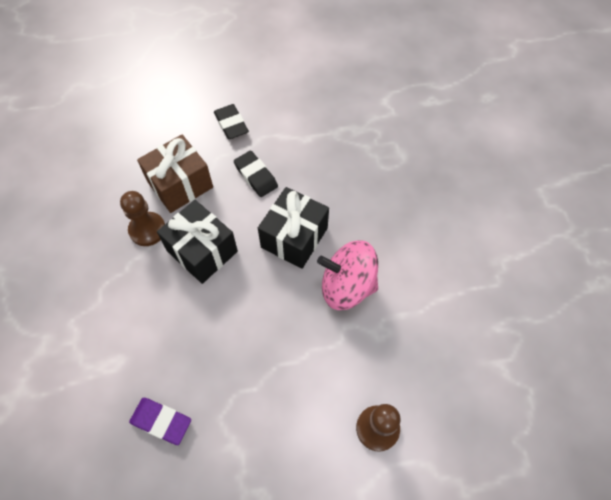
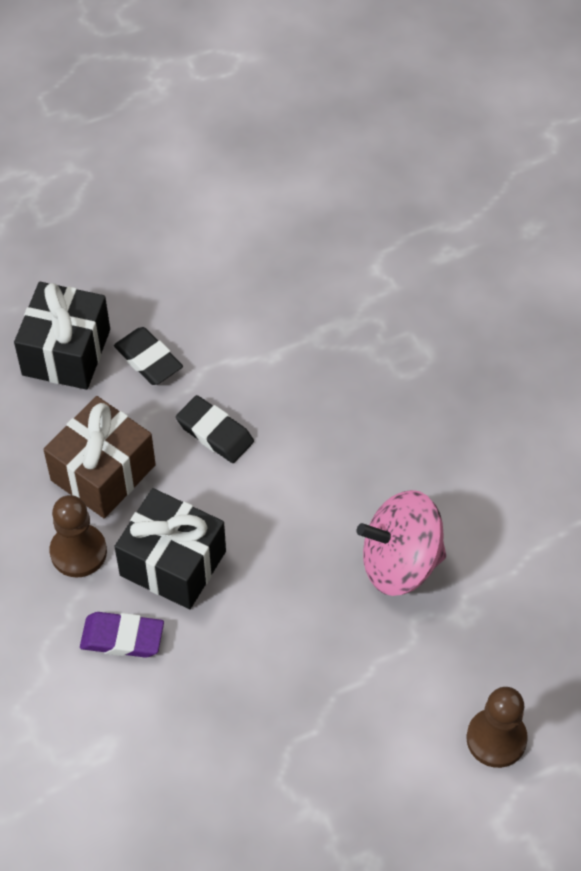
camera: 15 degrees left, 5 degrees down
purple eraser [129,398,191,445] -> purple eraser moved to [80,612,164,658]
black gift [258,187,329,269] -> black gift moved to [14,282,110,390]

